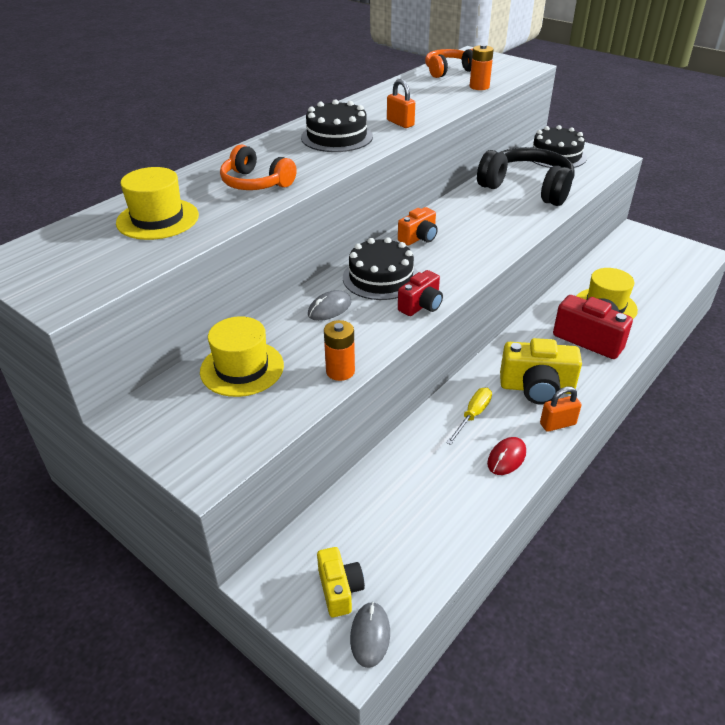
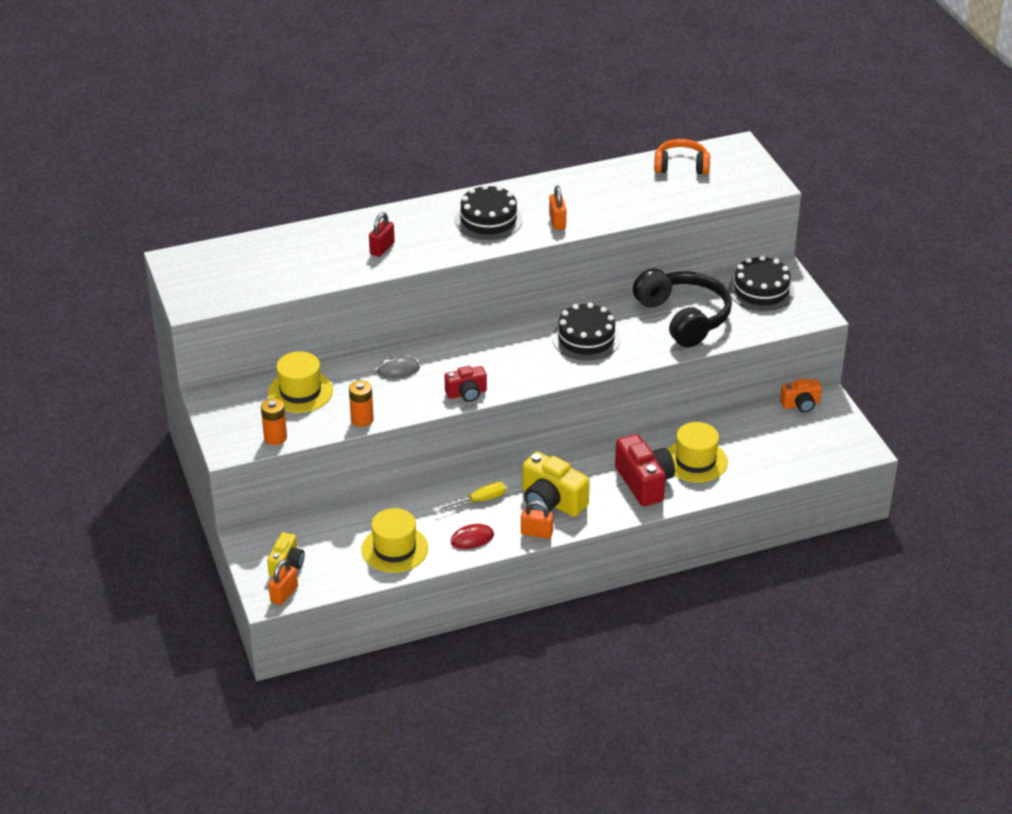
camera: 30 degrees right, 0 degrees up
yellow hat [116,167,199,240] -> yellow hat moved to [361,508,428,573]
orange headphones [220,145,297,190] -> red padlock [369,212,395,257]
black cake [343,237,418,300] -> black cake moved to [552,303,621,361]
grey mouse [350,602,390,668] -> orange padlock [268,559,298,605]
orange camera [398,207,438,246] -> orange camera moved to [780,378,822,413]
orange battery [470,44,494,90] -> orange battery moved to [261,398,287,445]

